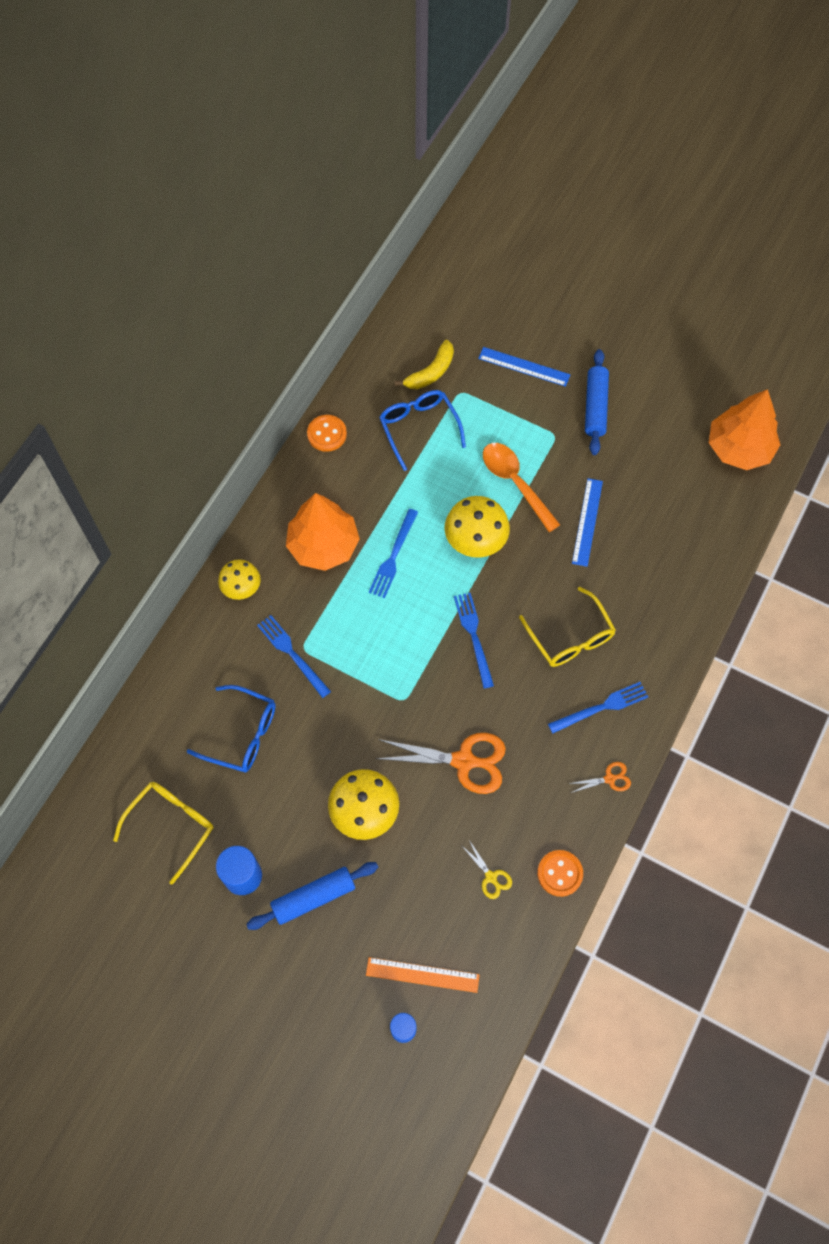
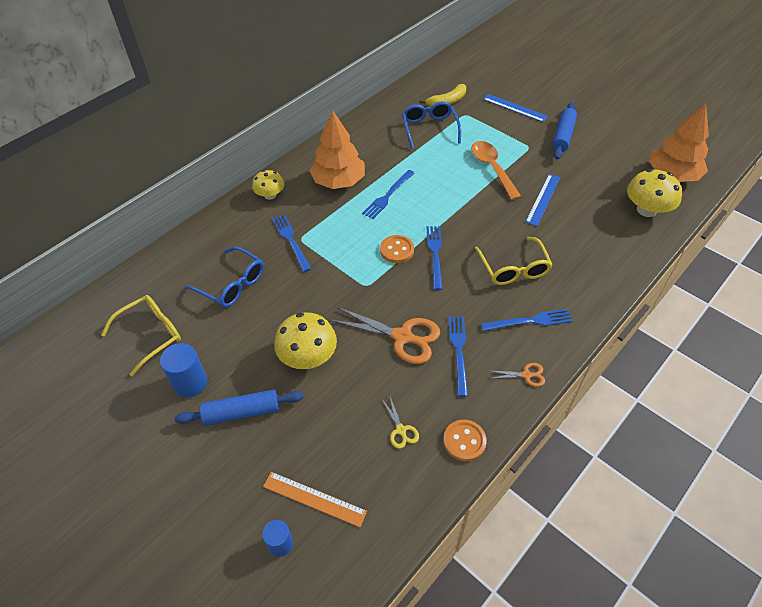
camera: 15 degrees right, 15 degrees down
orange button [307,415,347,452] -> orange button moved to [380,235,414,263]
yellow mushroom [444,496,510,558] -> yellow mushroom moved to [627,169,682,217]
none -> blue fork [448,316,468,397]

